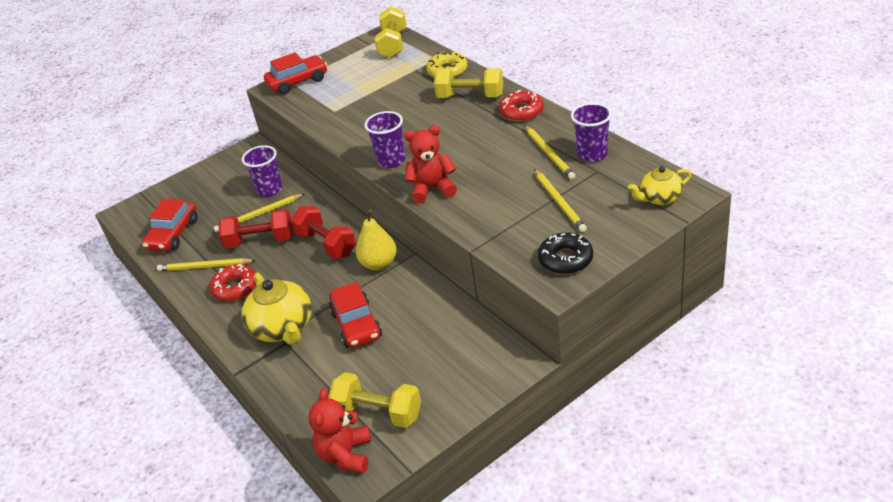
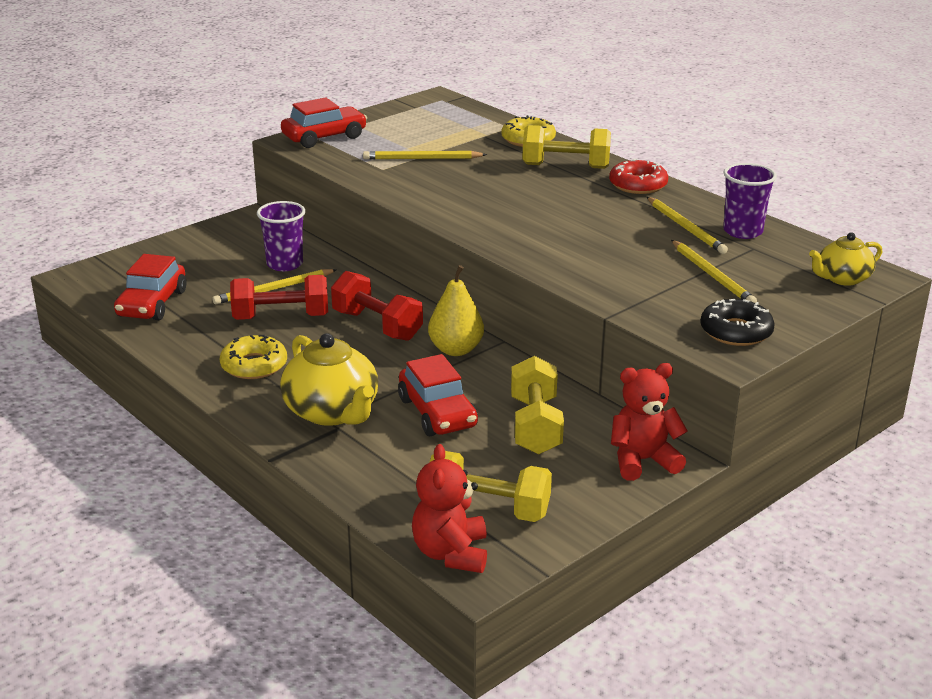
camera: 10 degrees left, 10 degrees down
yellow pencil [157,258,256,271] -> yellow pencil moved to [363,151,487,160]
red donut [210,264,256,301] -> yellow donut [220,335,287,379]
purple cup [364,111,406,168] -> none
yellow dumbbell [375,6,406,58] -> yellow dumbbell moved to [511,356,564,455]
red teddy bear [404,125,457,204] -> red teddy bear moved to [611,363,688,481]

